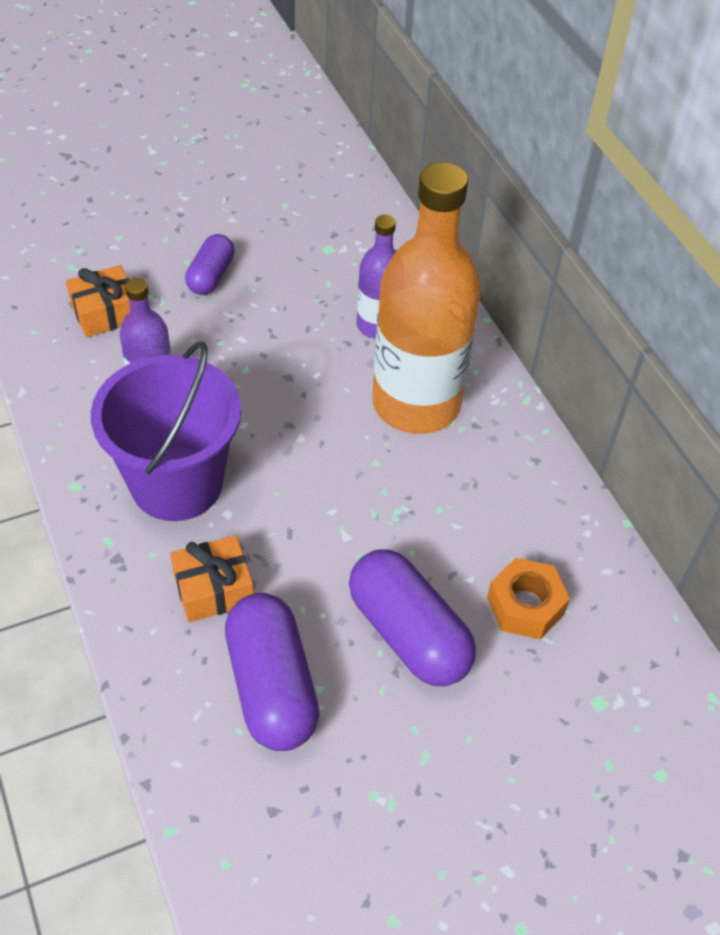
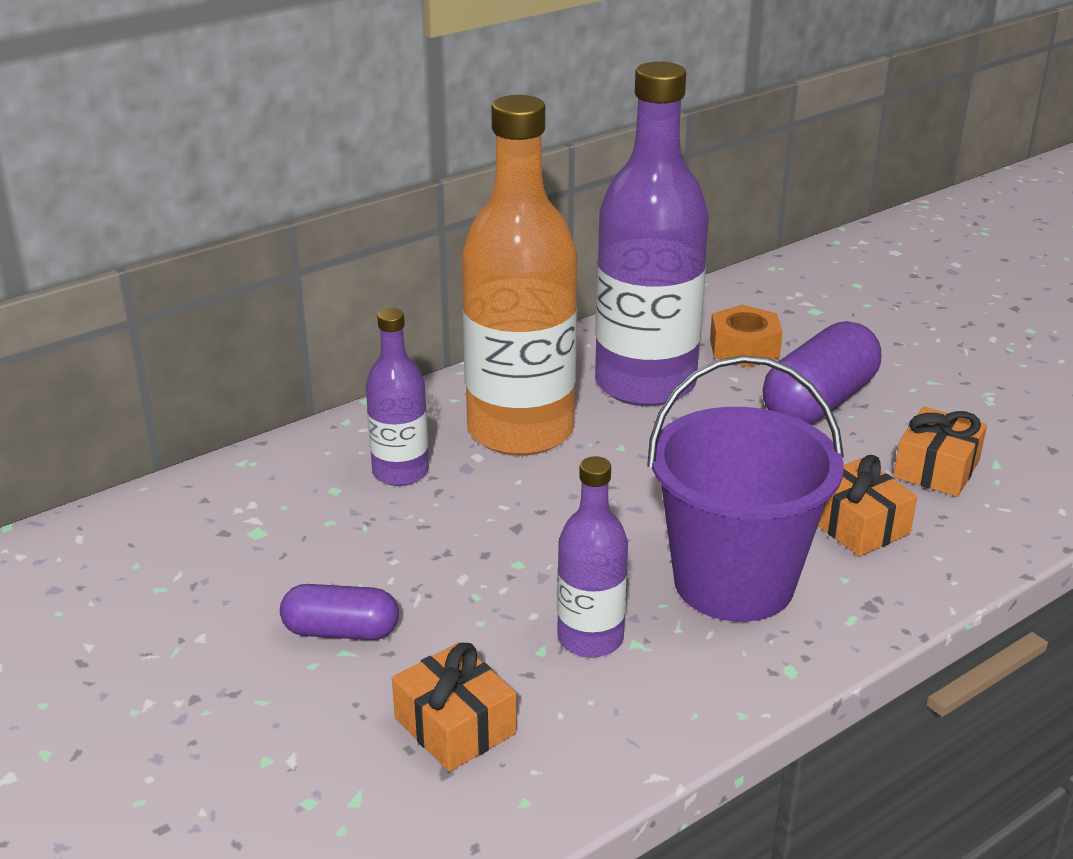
camera: 100 degrees left, 20 degrees down
purple capsule [225,593,319,751] -> orange gift [893,407,987,497]
none -> purple bottle [595,62,709,406]

